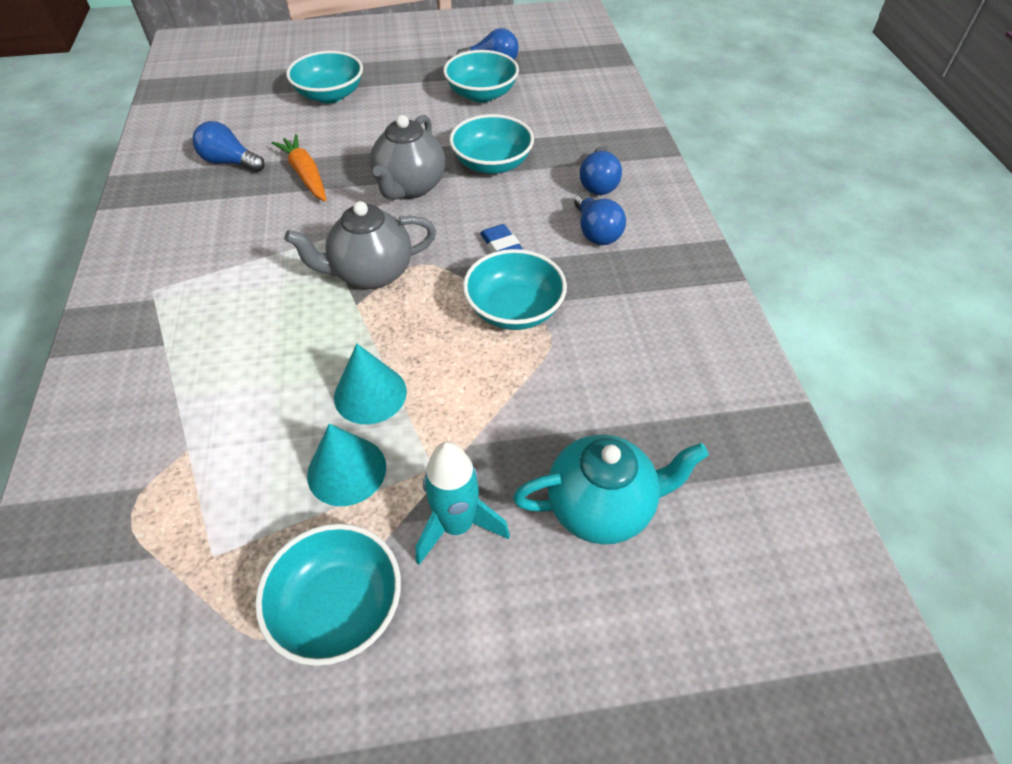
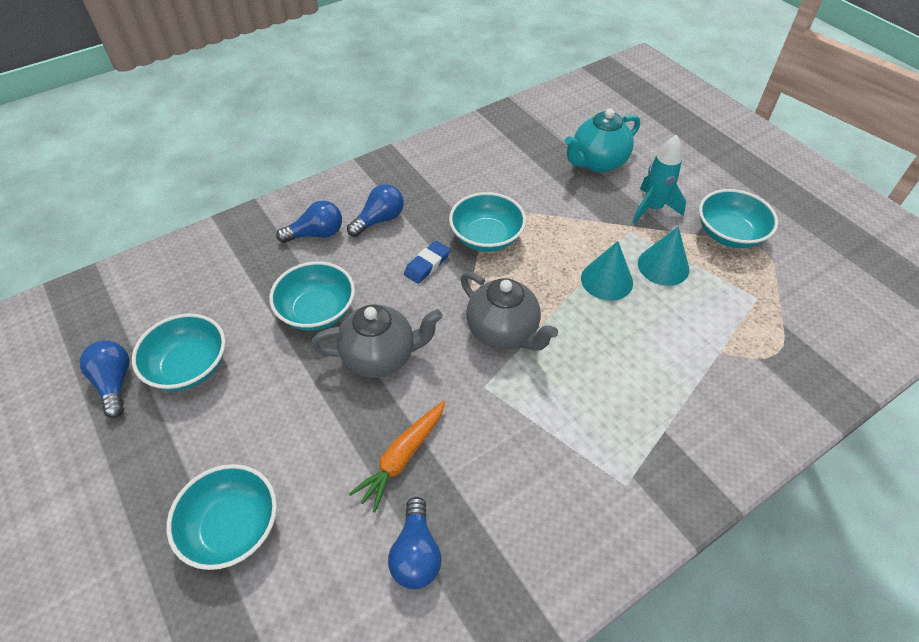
camera: 115 degrees left, 0 degrees up
turquoise teapot [513,434,709,544] -> turquoise teapot turned 90 degrees counterclockwise [565,109,640,173]

